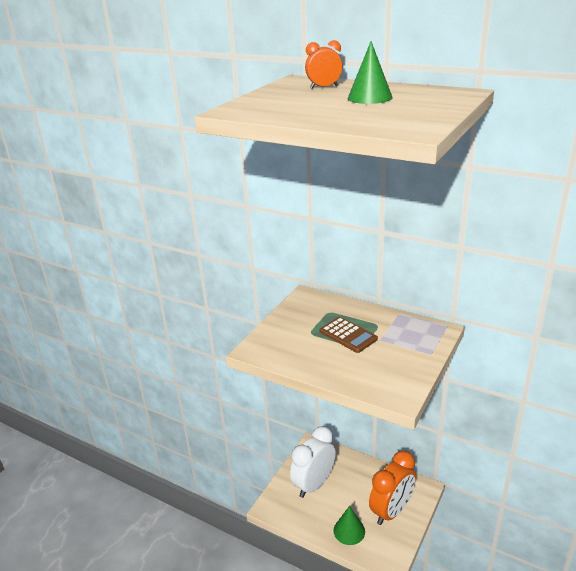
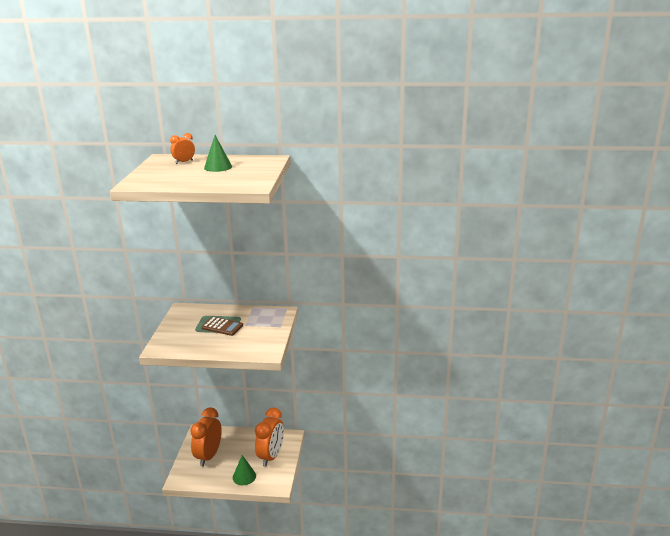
camera: 25 degrees left, 5 degrees down
white clock [290,426,336,498] -> orange clock [190,407,222,466]

